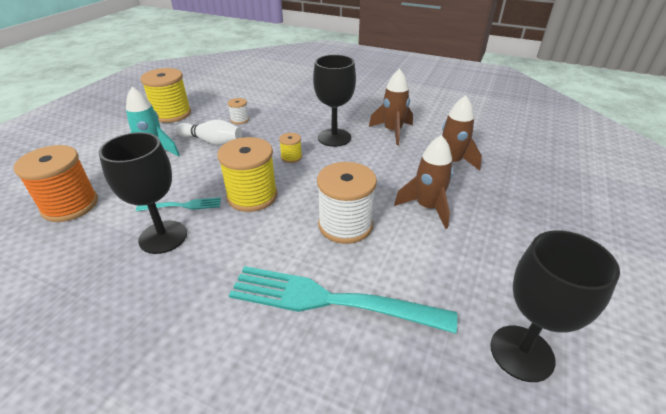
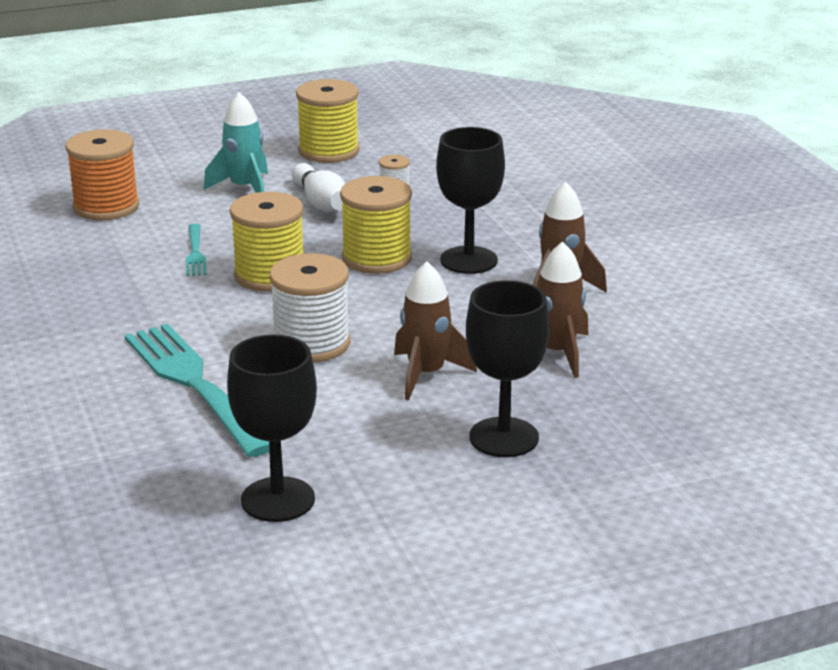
camera: 45 degrees right, 10 degrees down
black goblet [98,132,187,254] -> black goblet moved to [466,280,549,457]
turquoise fork [136,197,221,212] -> turquoise fork turned 45 degrees clockwise [186,224,207,276]
yellow spool [279,133,302,163] -> yellow spool [340,176,412,274], size x2.10

